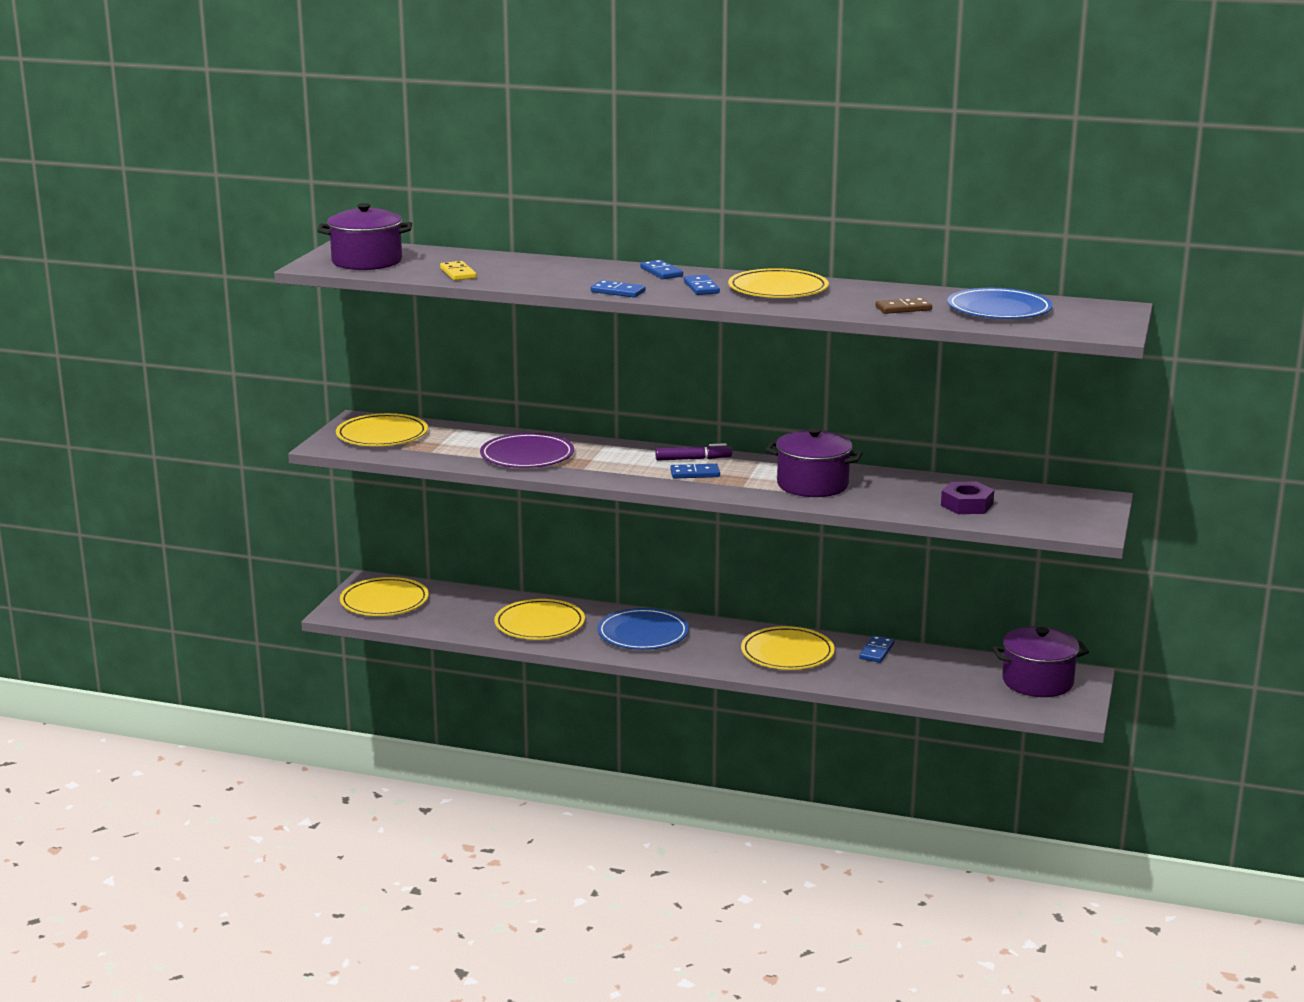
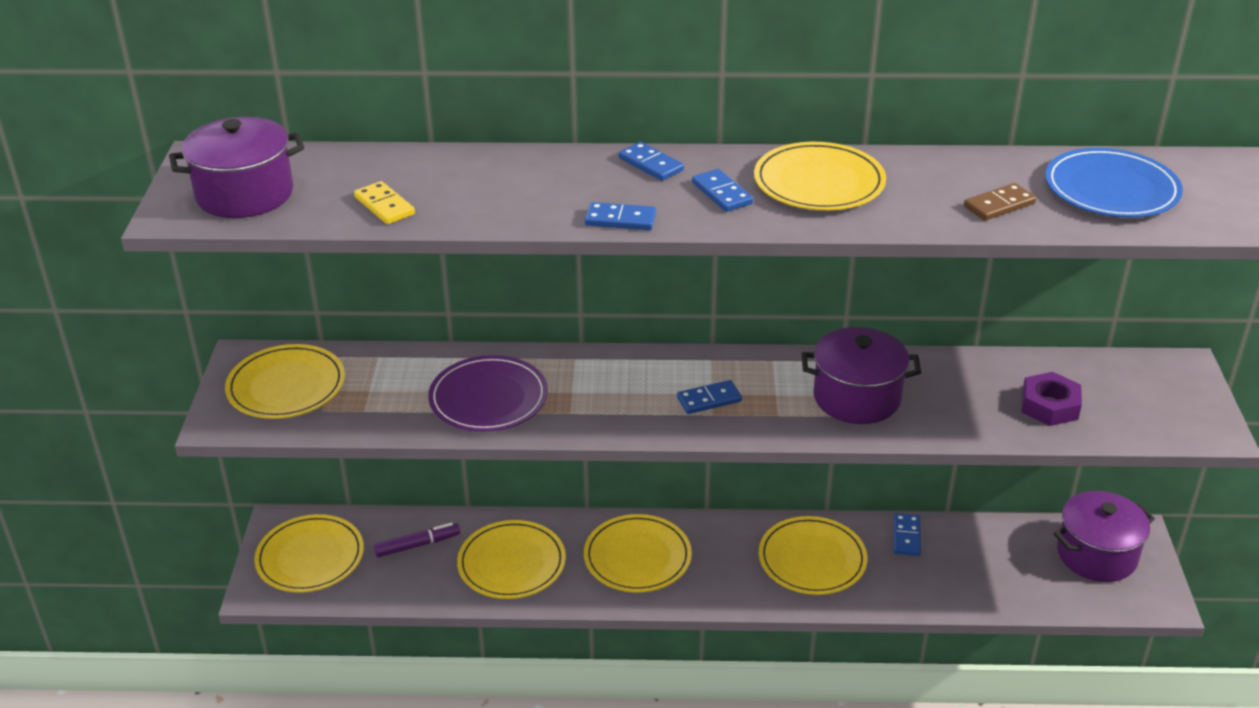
camera: 15 degrees left, 15 degrees up
blue plate [597,608,689,650] -> yellow plate [584,514,692,592]
purple marker [655,443,732,461] -> purple marker moved to [374,522,460,558]

